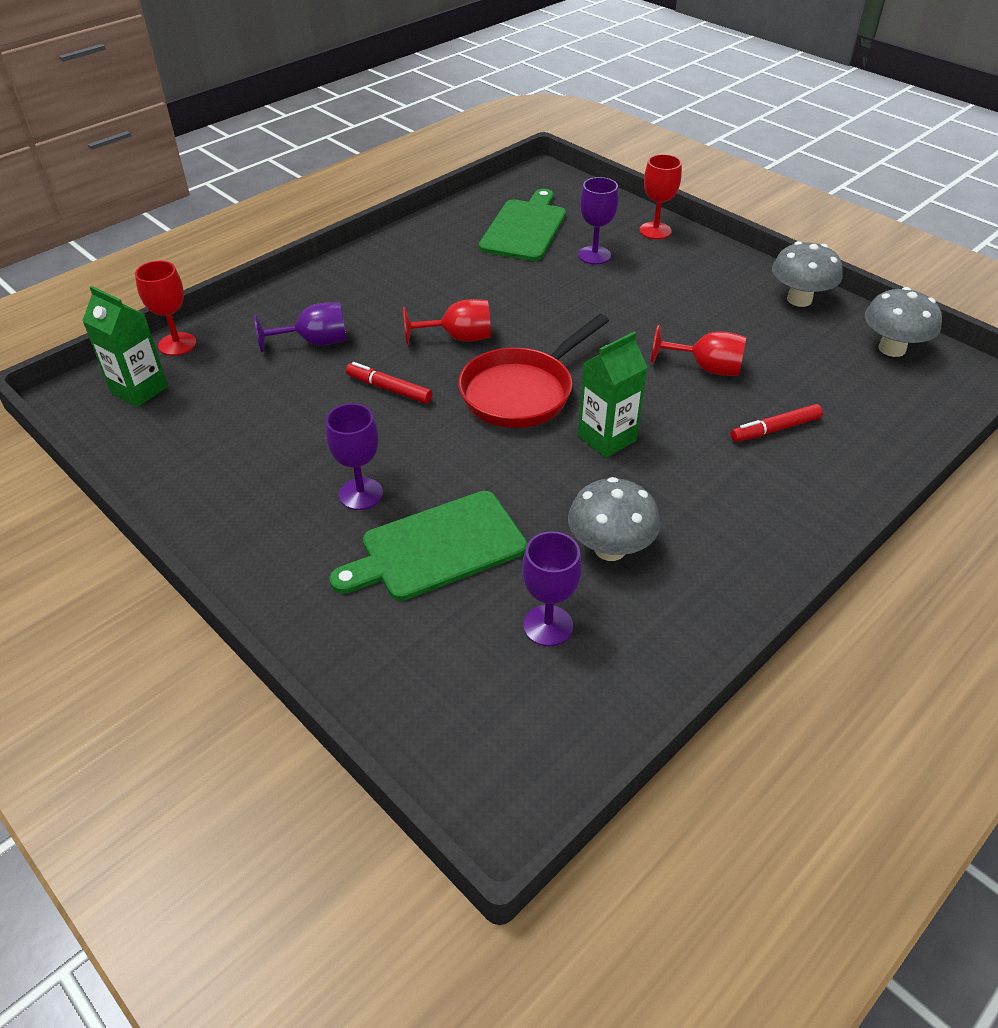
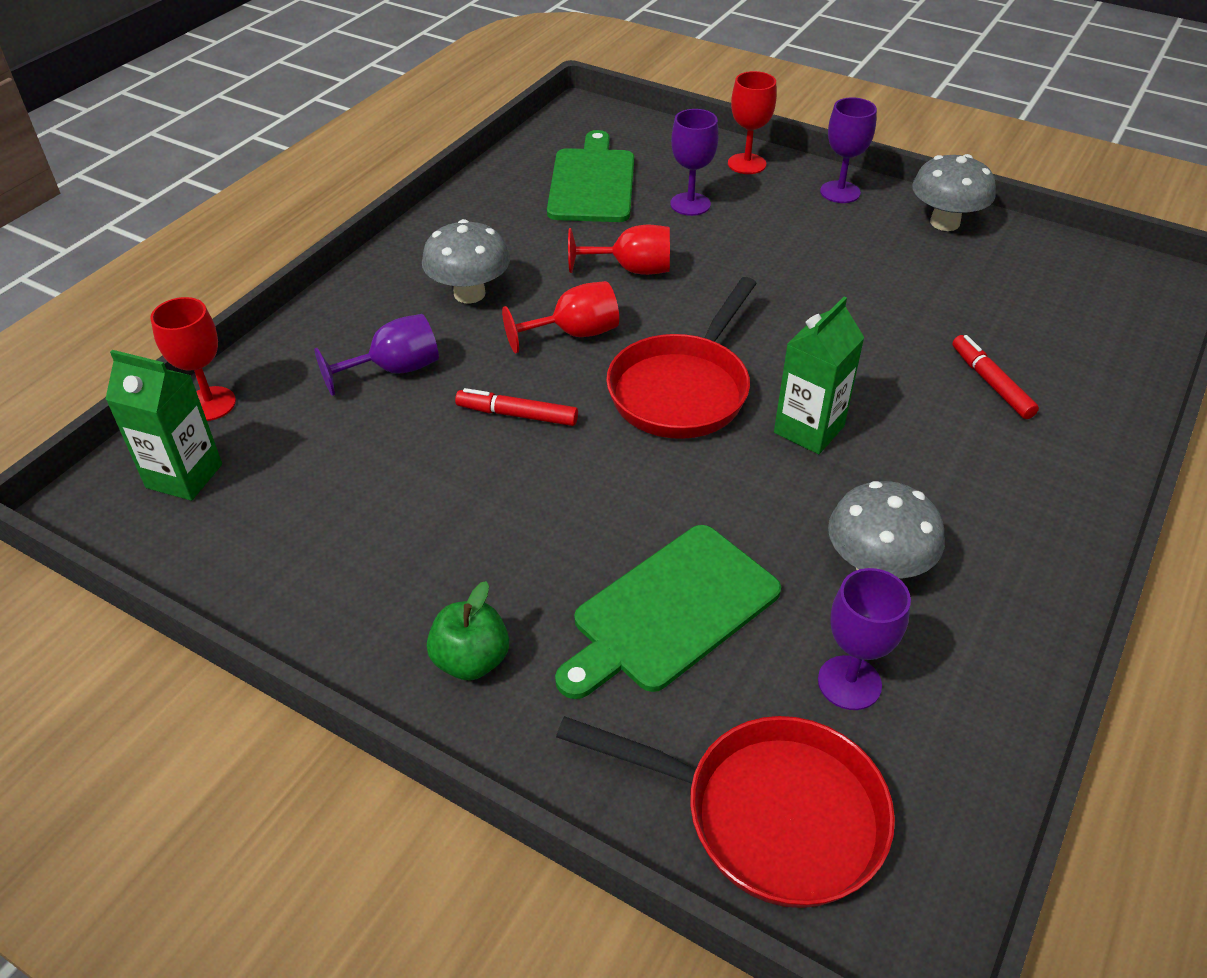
camera: 15 degrees left, 0 degrees up
purple goblet [326,403,383,510] -> purple goblet moved to [820,97,877,203]
red goblet [651,325,746,376] -> red goblet moved to [568,225,670,275]
red marker [730,404,823,442] -> red marker turned 105 degrees clockwise [952,335,1039,419]
grey mushroom [865,287,942,357] -> grey mushroom moved to [422,219,510,304]
none -> green apple [427,581,509,681]
none -> red pan [556,716,895,908]

